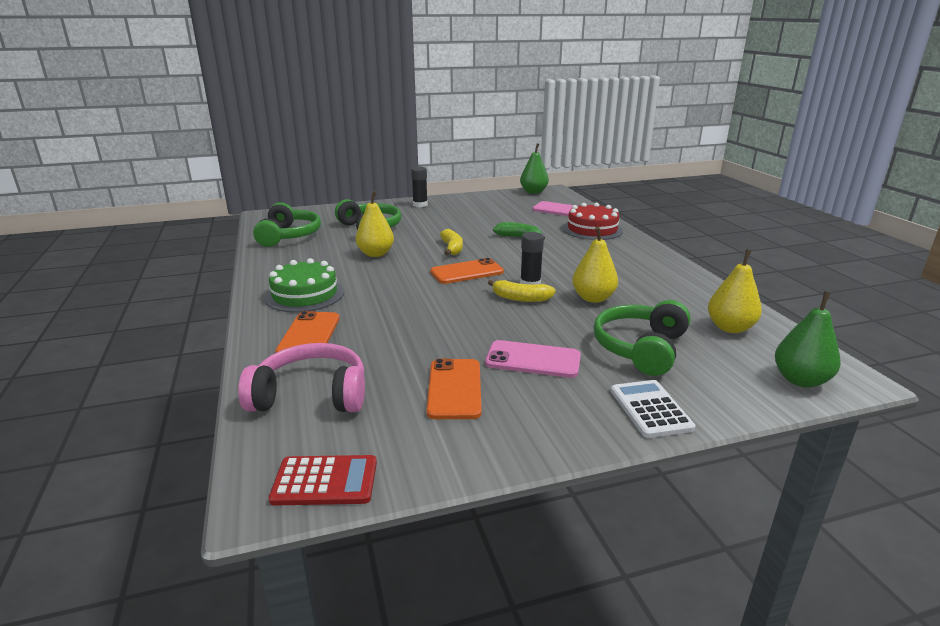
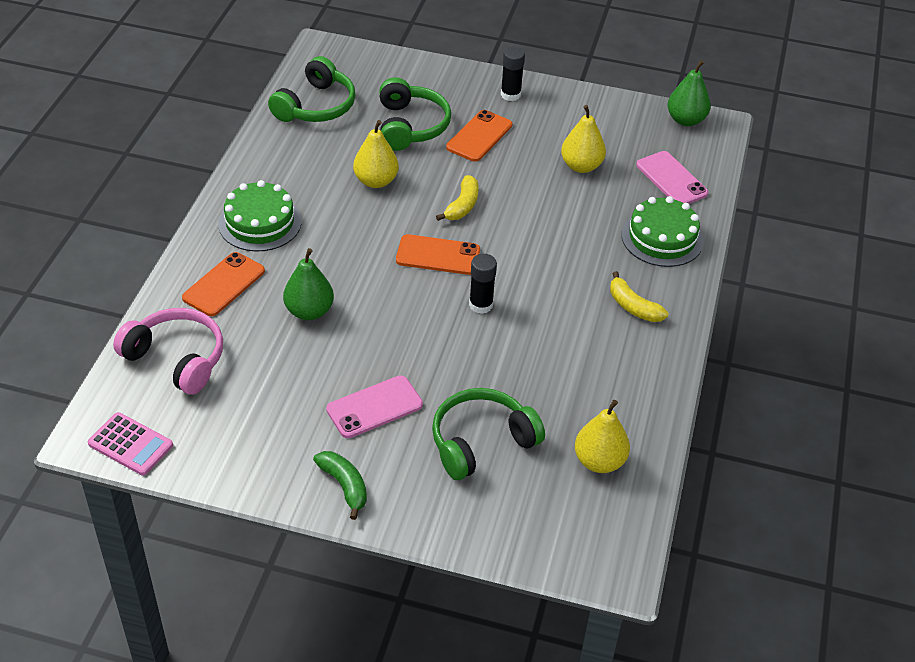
camera: 30 degrees right, 20 degrees up
red calculator [269,455,377,506] -> pink calculator [88,412,173,475]
orange phone [427,358,482,419] -> orange phone moved to [446,110,512,162]
pink phone [485,340,581,378] -> pink phone turned 75 degrees counterclockwise [326,375,423,438]
yellow banana [488,280,556,302] -> yellow banana moved to [610,271,668,322]
green banana [493,222,545,240] -> green banana moved to [313,451,367,520]
red cake [562,203,623,240] -> green cake [622,196,704,267]
yellow pear [572,227,618,303] -> yellow pear moved to [561,105,606,173]
white calculator [611,380,696,438] -> none
green pear [775,291,841,388] -> green pear moved to [283,248,334,320]

